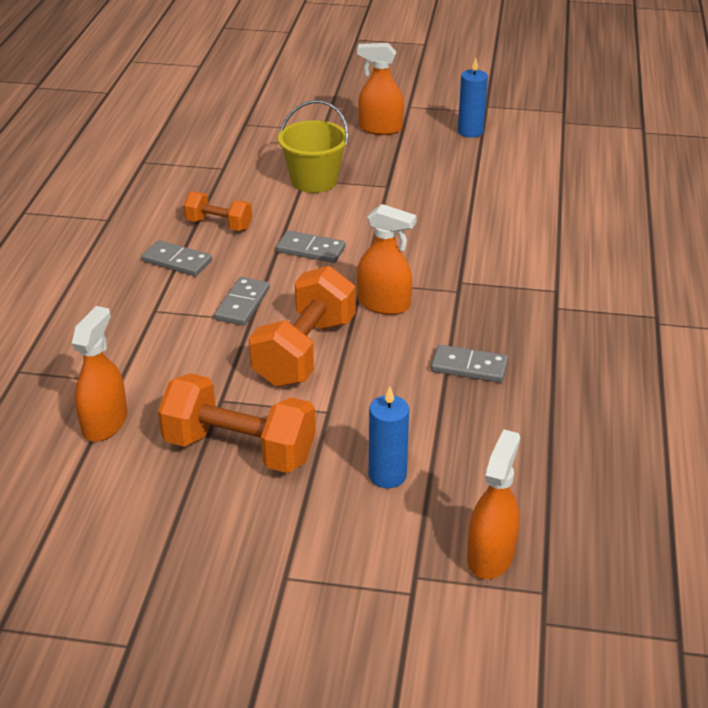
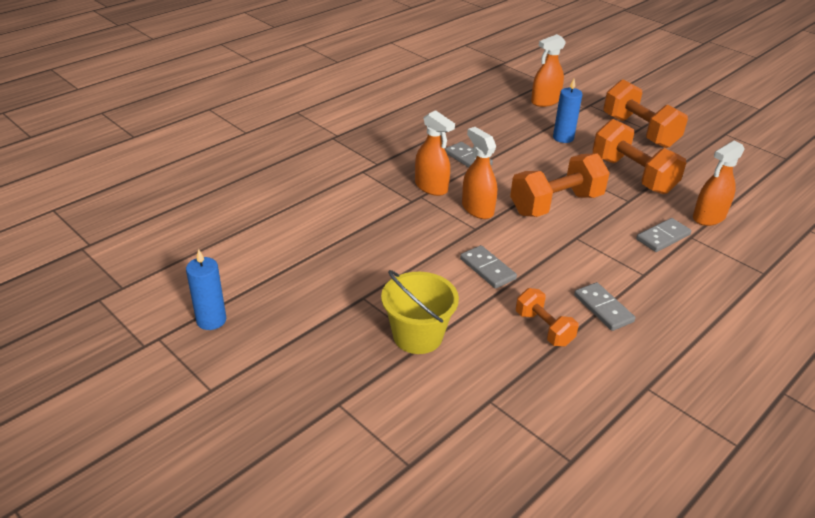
camera: 145 degrees left, 0 degrees up
grey domino [214,277,270,326] -> grey domino moved to [636,218,691,252]
orange spray bottle [357,43,404,135] -> orange spray bottle moved to [415,110,455,196]
none -> orange dumbbell [604,79,688,148]

